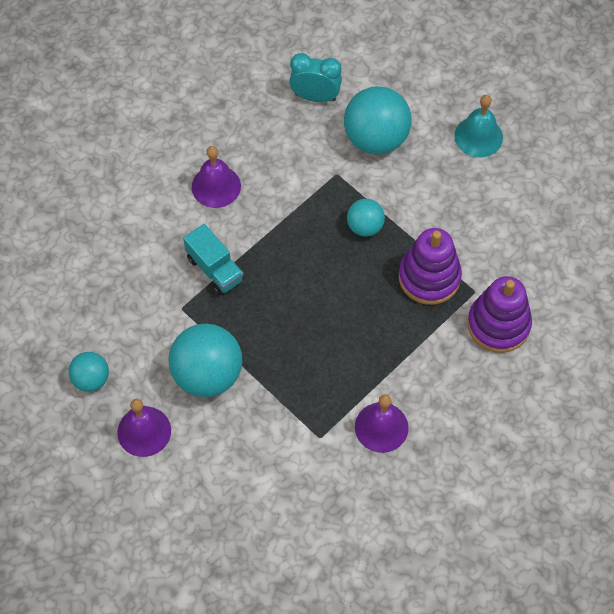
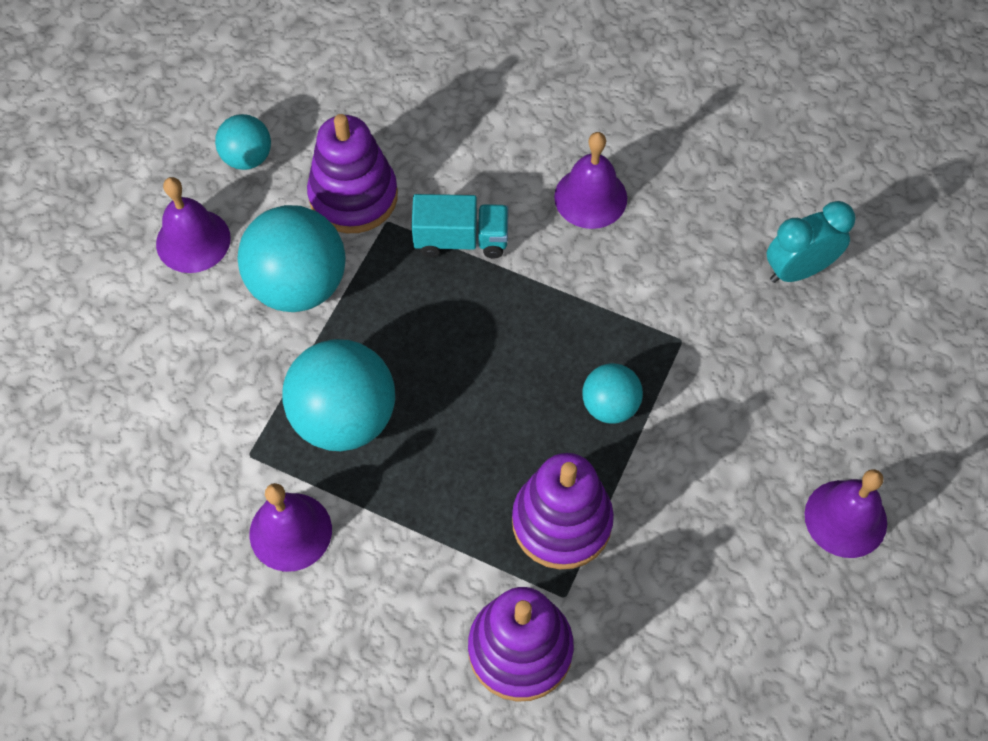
camera: 70 degrees right, 0 degrees up
turquoise truck [183,224,244,295] -> turquoise truck turned 120 degrees counterclockwise [411,194,509,259]
turquoise clock [289,53,342,102] -> turquoise clock turned 105 degrees counterclockwise [767,201,856,283]
turquoise ball [344,86,412,155] -> turquoise ball moved to [282,339,395,451]
turquoise bell [454,95,503,157] -> purple bell [805,469,887,558]
none -> purple stacking toy [307,114,398,233]

